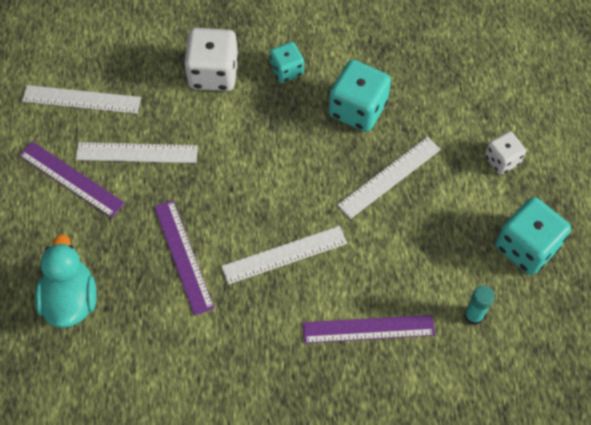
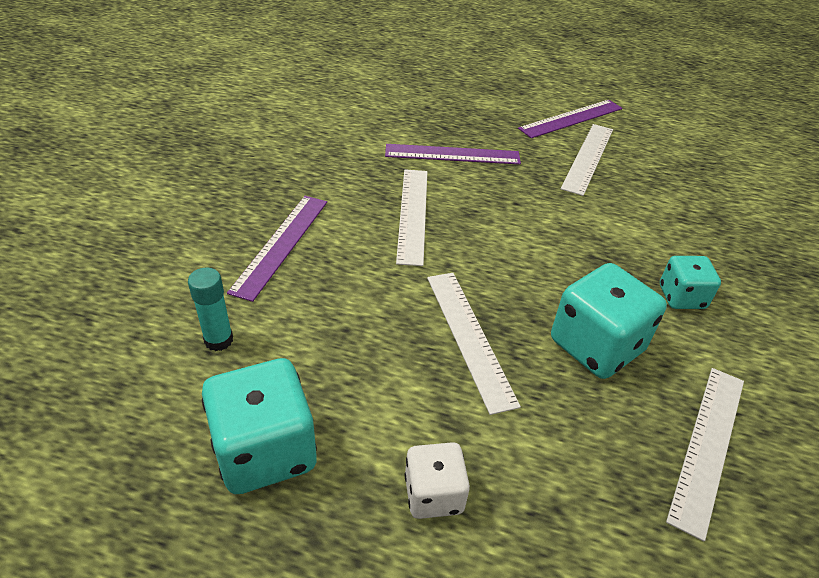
camera: 110 degrees right, 20 degrees down
white ruler [22,85,141,114] -> white ruler moved to [666,368,744,541]
turquoise duck [35,234,97,328] -> none
white dice [184,28,239,91] -> none

